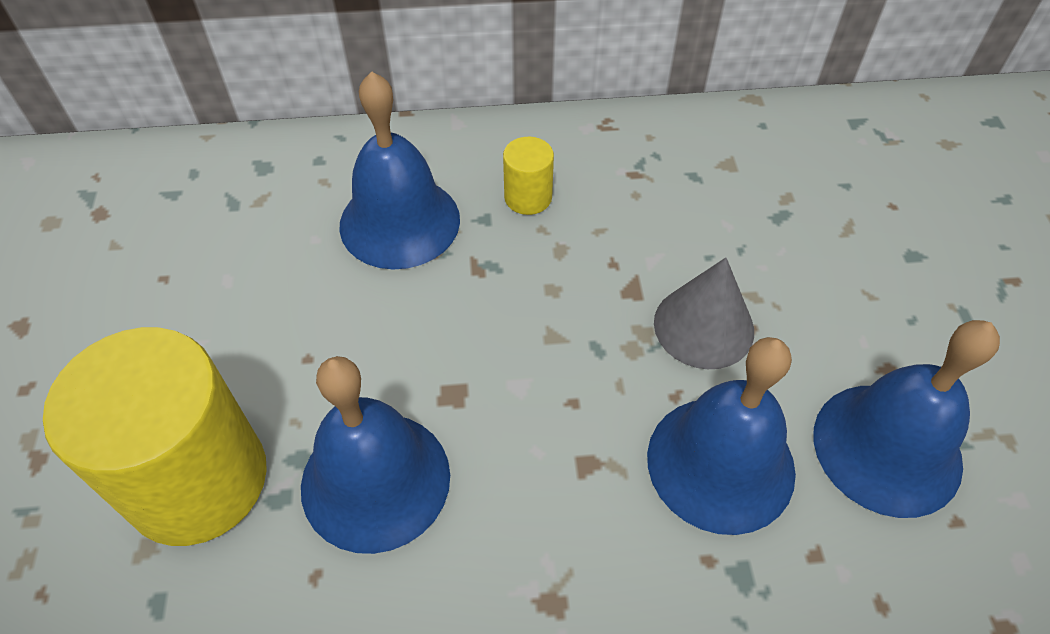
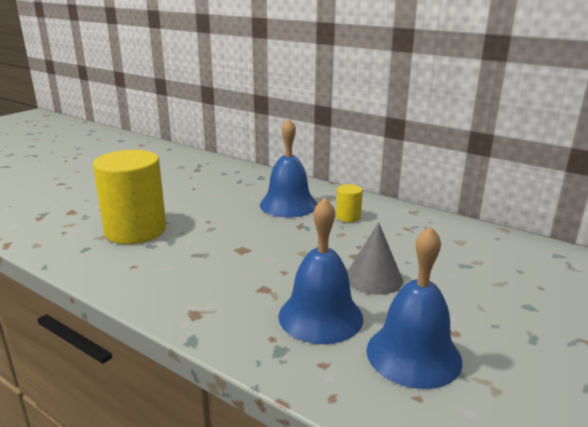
camera: 40 degrees right, 30 degrees down
blue bell [301,356,450,554] -> none

